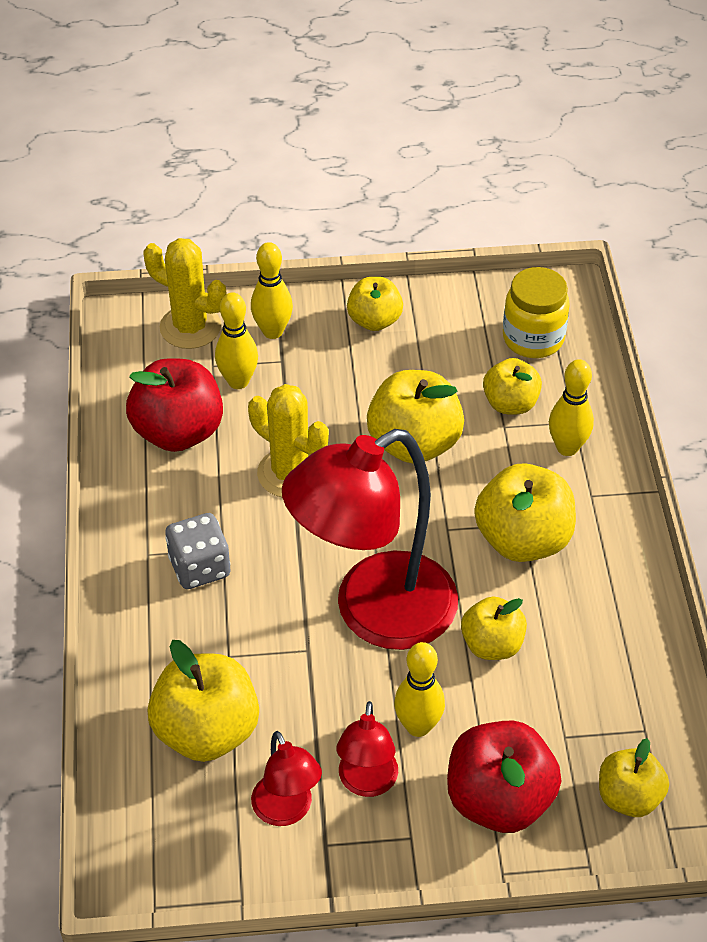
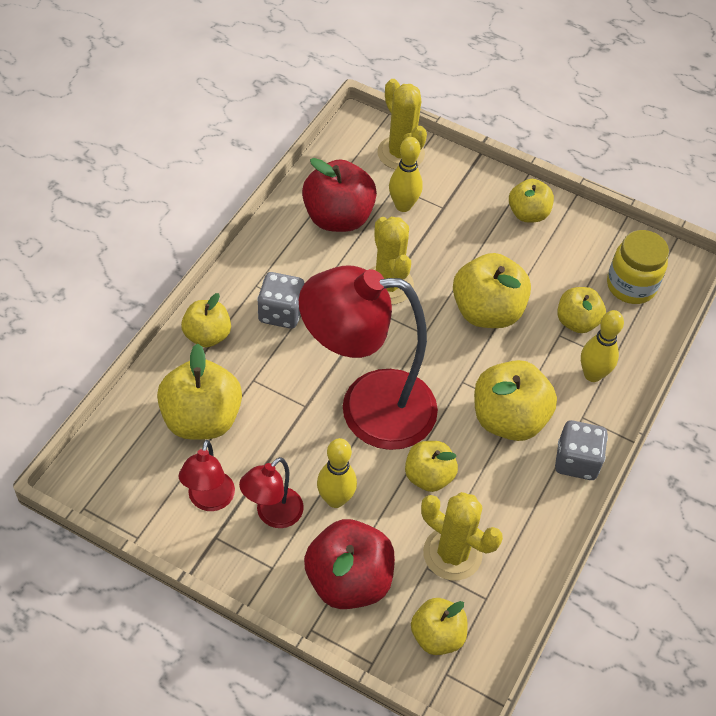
camera: 30 degrees right, 5 degrees up
yellow bowling pin [251,242,293,339] -> none
none -> yellow apple [181,293,231,347]
none -> yellow cactus [421,492,503,580]
none -> grey dice [555,420,608,480]

